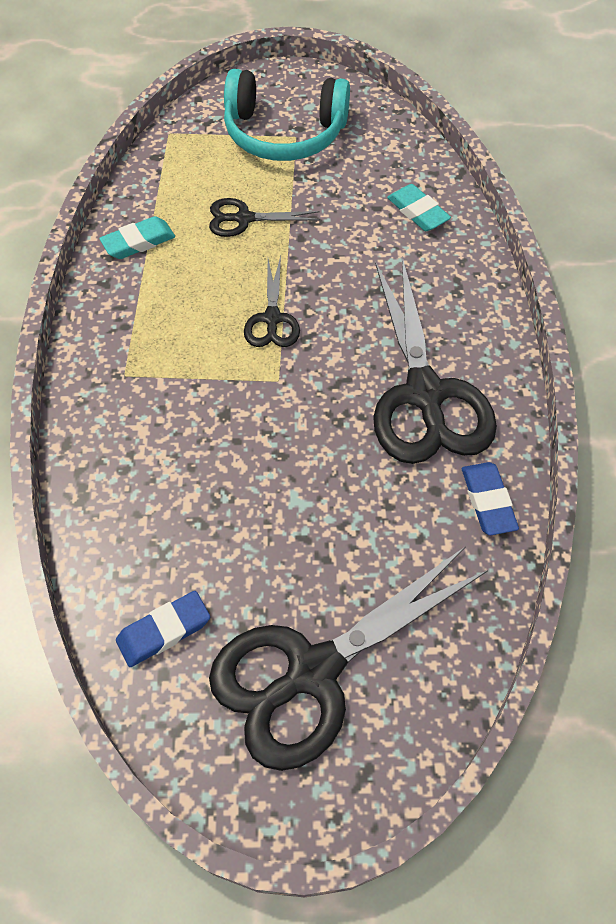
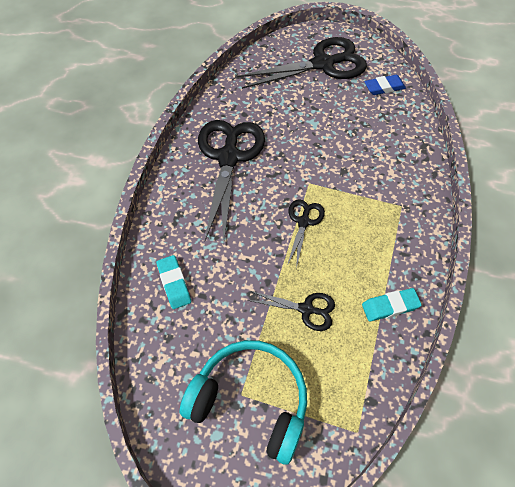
camera: 165 degrees left, 0 degrees up
blue eraser [462,462,519,535] -> none

